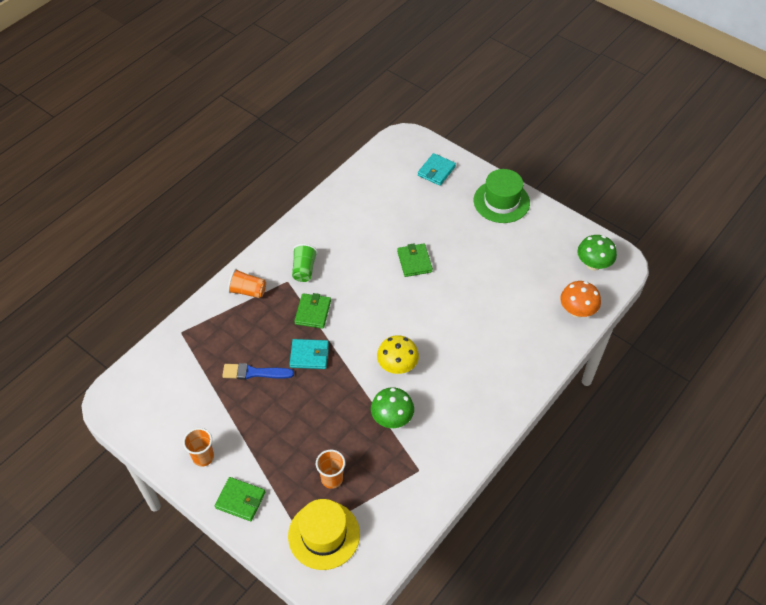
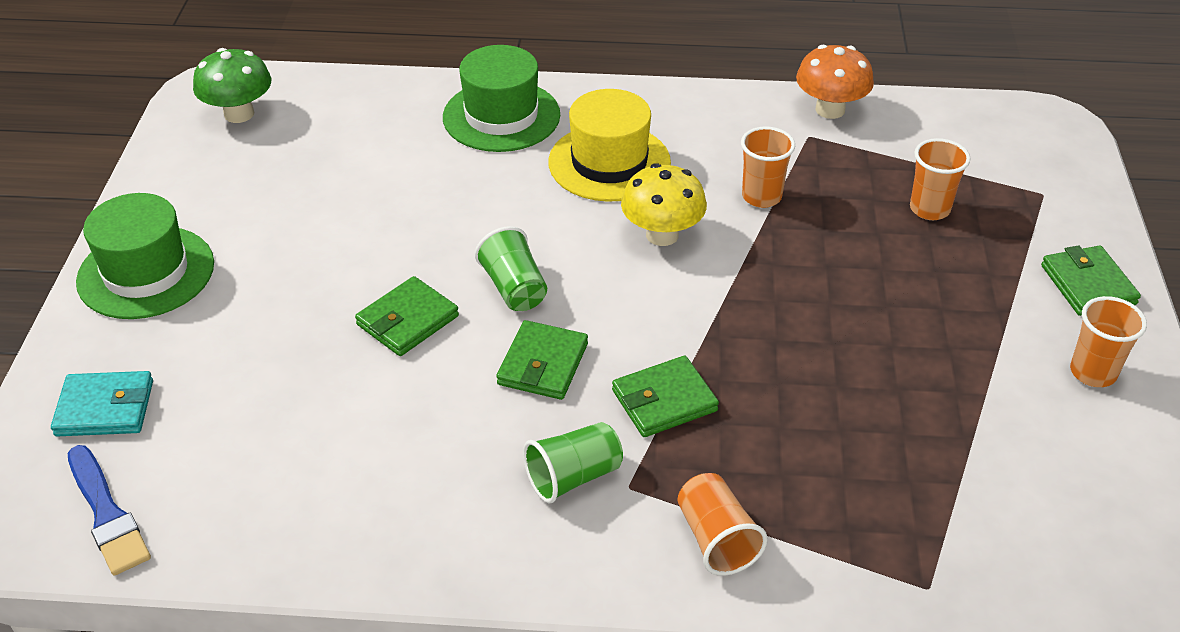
camera: 125 degrees left, 10 degrees down
blue brush [222,363,294,379] -> blue brush moved to [68,445,151,576]
yellow hat [288,499,360,570] -> yellow hat moved to [548,89,671,202]
turquoise wallet [290,339,329,369] -> none
green mushroom [371,387,414,428] -> orange cup [741,126,795,208]
orange mushroom [560,281,601,318] -> orange mushroom moved to [796,45,874,119]
none -> green hat [443,45,560,152]
none -> green cup [475,226,547,311]
none -> green wallet [496,320,588,400]

